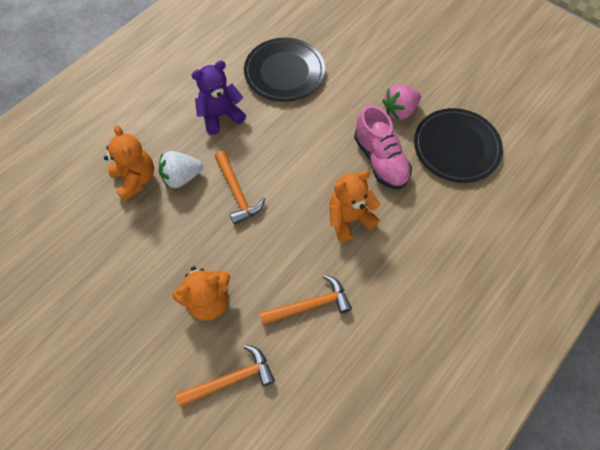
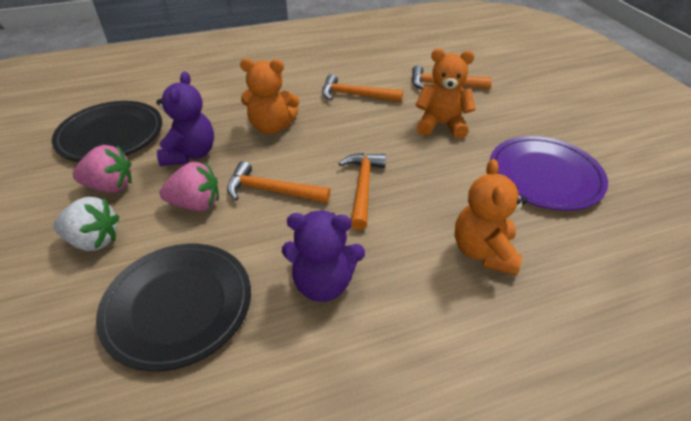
camera: 150 degrees left, 20 degrees down
white strawberry [159,151,203,188] -> white strawberry moved to [54,197,119,251]
pink shoe [354,105,412,189] -> purple teddy bear [156,71,214,166]
none -> pink strawberry [159,162,219,211]
none -> orange hammer [227,161,330,203]
none -> purple plate [490,136,608,211]

